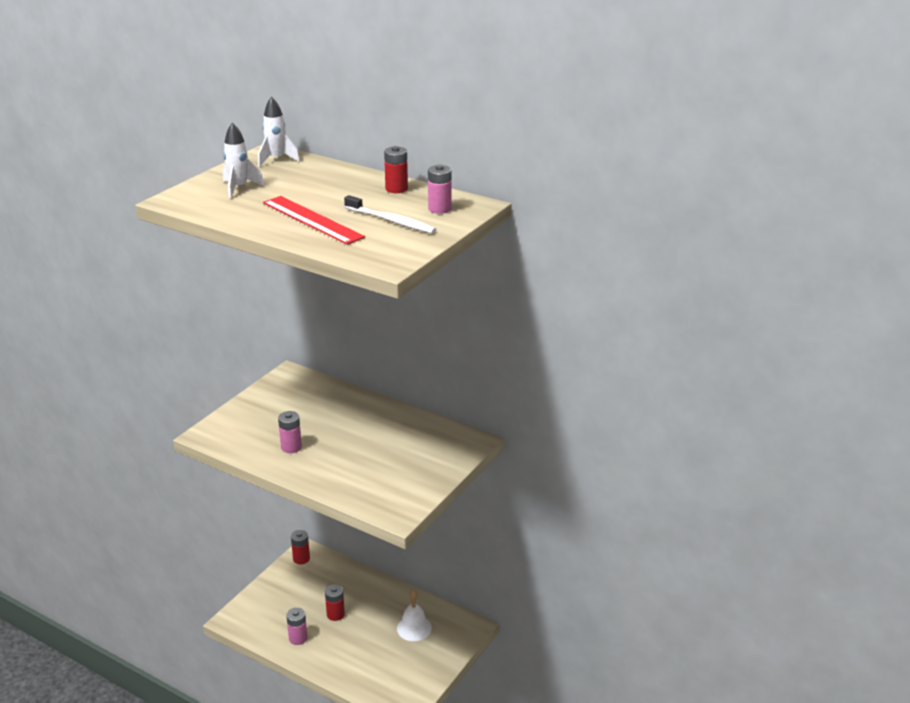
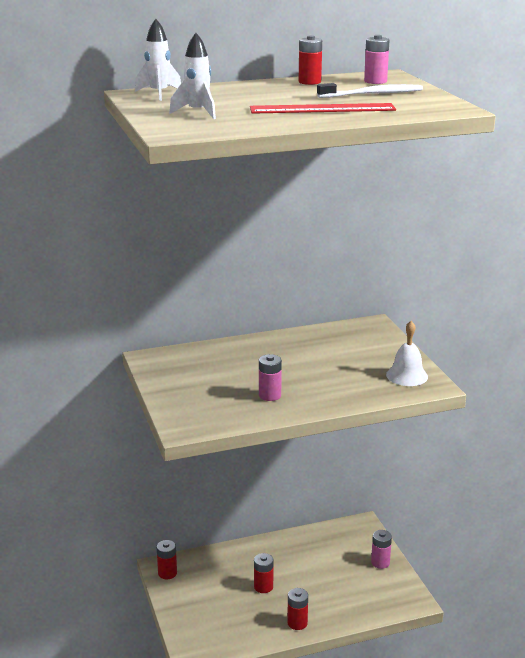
camera: 50 degrees left, 5 degrees down
pink battery [286,608,307,645] -> pink battery moved to [371,530,392,569]
white bell [397,590,432,641] -> white bell moved to [386,321,428,386]
none -> red battery [287,588,308,630]

